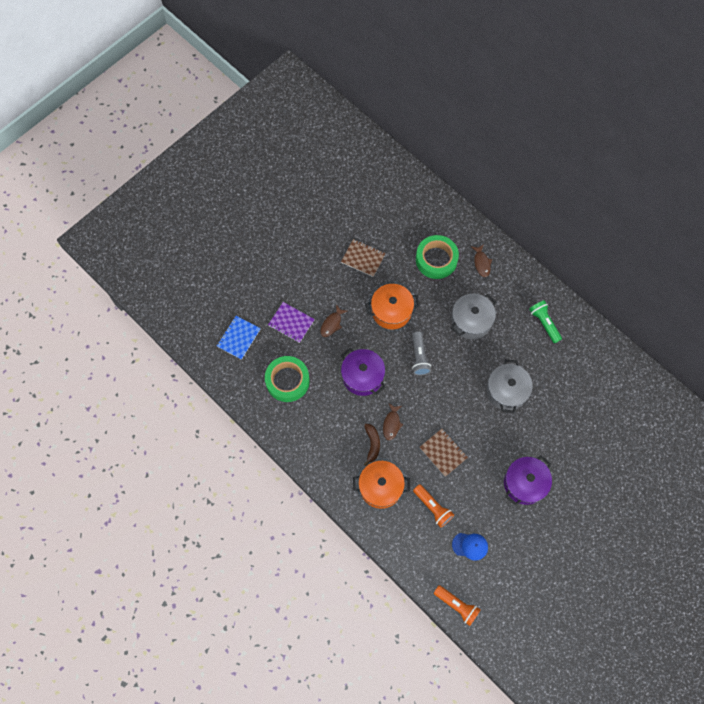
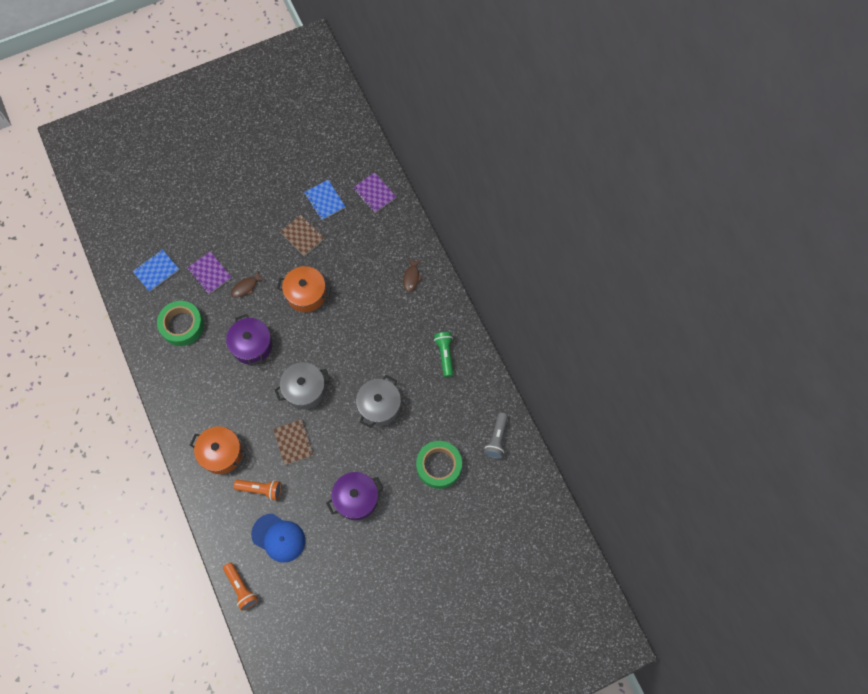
camera: 20 degrees right, 0 degrees up
brown banana [364,424,380,466] -> none
brown fish [383,404,403,440] -> none
grey flashlight [412,331,431,376] -> grey flashlight moved to [484,413,508,459]
orange flashlight [413,484,454,528] -> orange flashlight turned 60 degrees counterclockwise [234,479,282,500]
green tape [416,235,459,279] -> green tape moved to [416,441,462,489]
grey pot [451,294,496,340] -> grey pot moved to [275,362,331,409]
blue cap [452,533,488,561] -> blue cap [251,513,305,563], size x1.55
none -> blue notebook [304,180,346,220]
none -> purple notebook [353,172,396,213]

